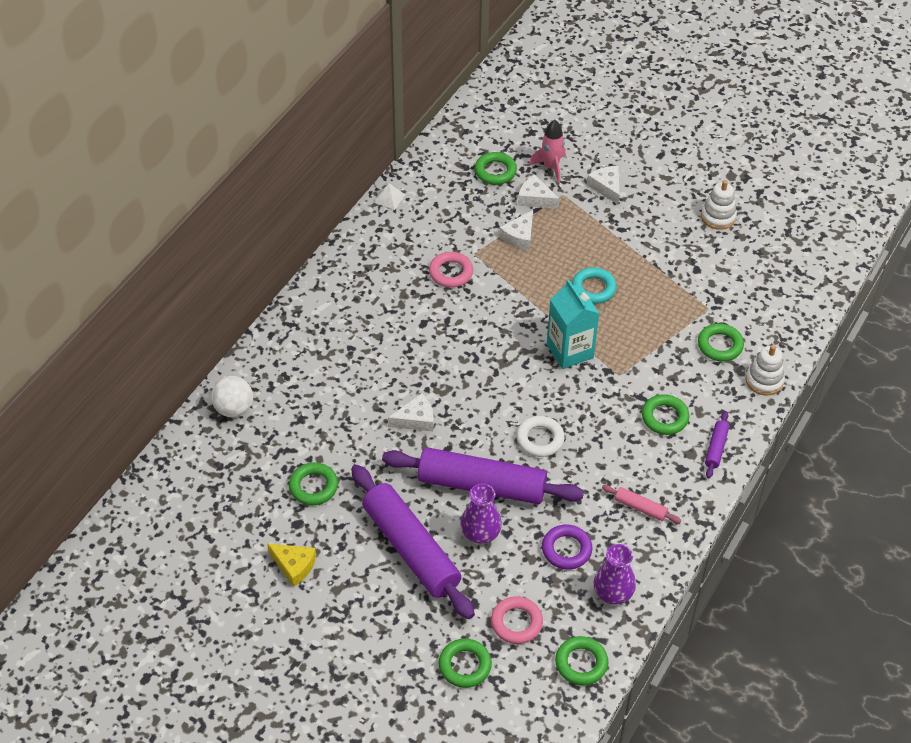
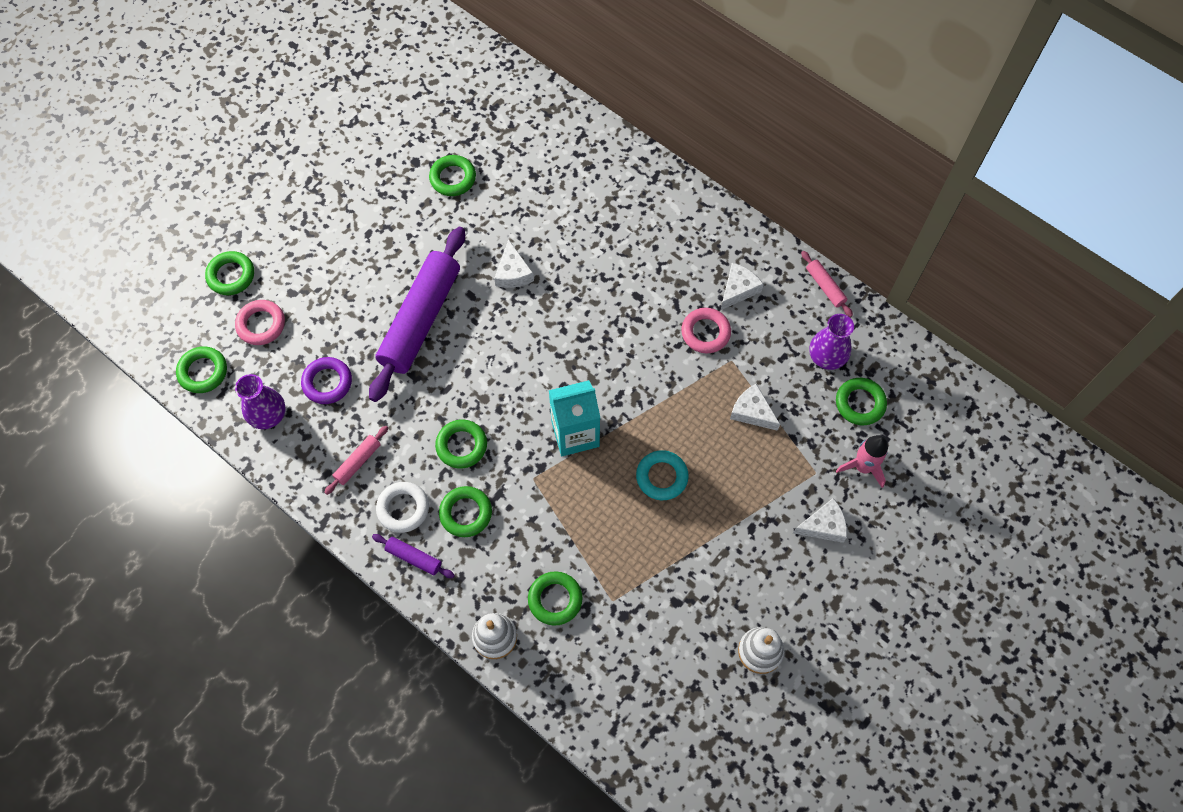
camera: 100 degrees right, 15 degrees up
white ball [211,376,253,417] -> none
yellow cheese [267,543,316,587] -> none
purple rolling pin [351,465,475,619] -> none
white pyramid [374,183,405,210] -> pink rolling pin [801,251,853,317]
purple vase [460,484,502,544] -> purple vase moved to [809,314,854,370]
white ring [516,416,565,457] -> white ring moved to [376,482,429,533]
white cheese [518,174,559,209] -> white cheese moved to [721,263,764,310]
none -> green ring [435,420,487,469]

